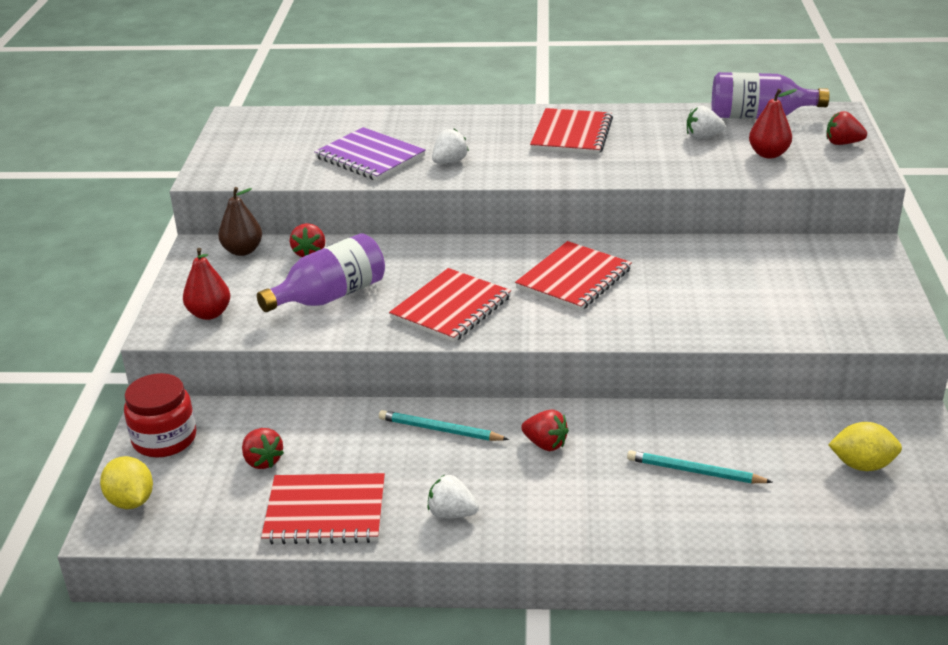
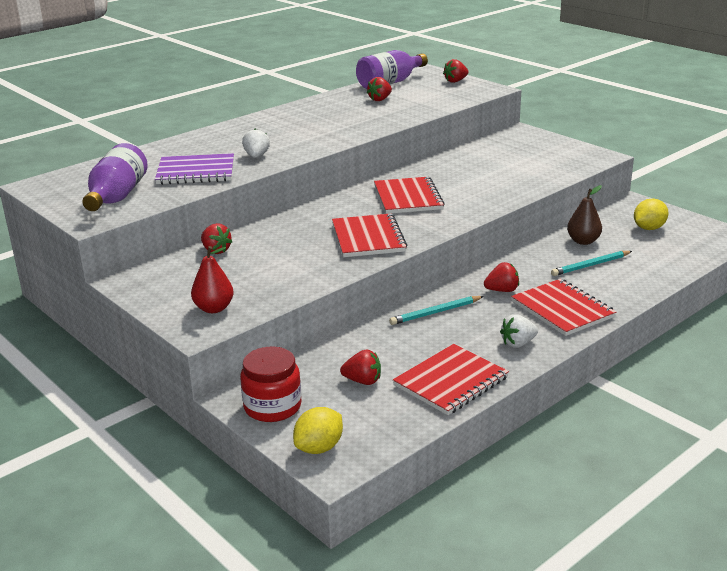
camera: 45 degrees left, 5 degrees down
yellow lemon [100,456,153,509] -> yellow lemon turned 60 degrees counterclockwise [293,407,343,454]
brown pear [218,187,262,256] -> brown pear moved to [567,185,602,245]
purple bottle [257,233,385,312] -> purple bottle moved to [82,143,148,211]
red notebook [530,108,613,155] -> red notebook moved to [511,279,616,336]
white strawberry [687,105,725,139] -> red strawberry [367,77,392,101]
red pear [749,89,797,158] -> none

